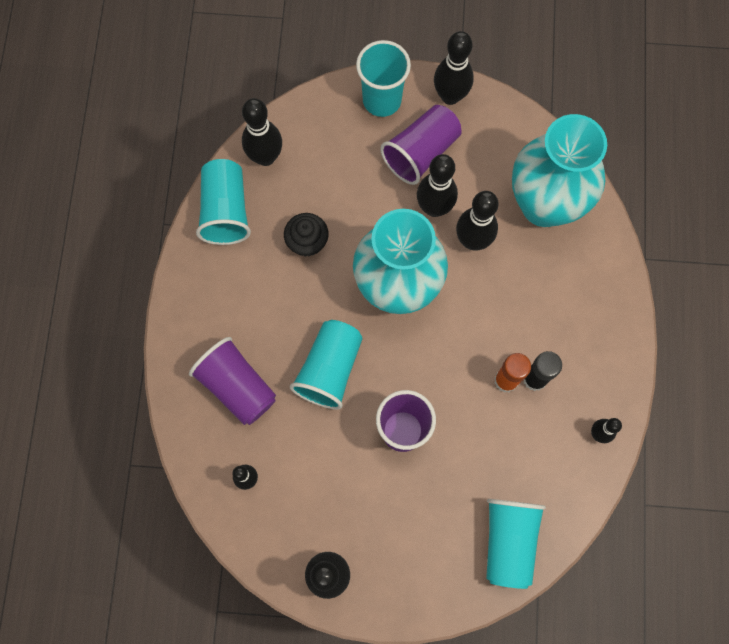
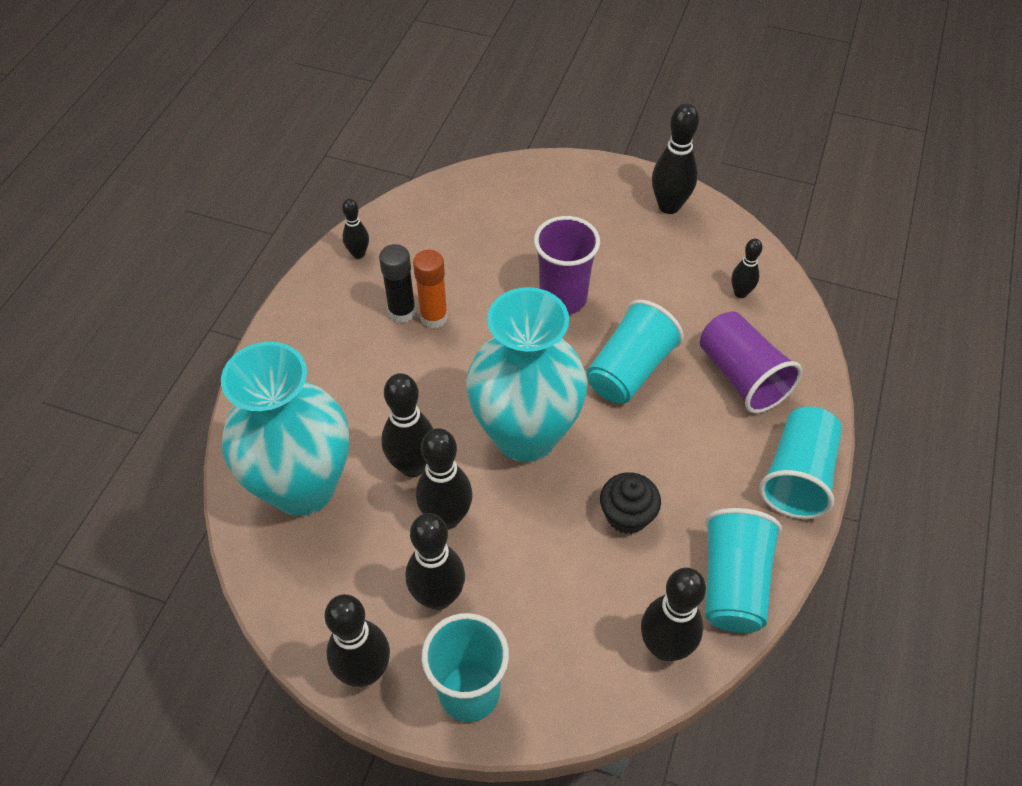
camera: 165 degrees left, 20 degrees down
purple cup [380,105,462,185] -> black bowling pin [406,513,465,610]
turquoise cup [486,499,546,589] -> turquoise cup moved to [759,407,842,519]

